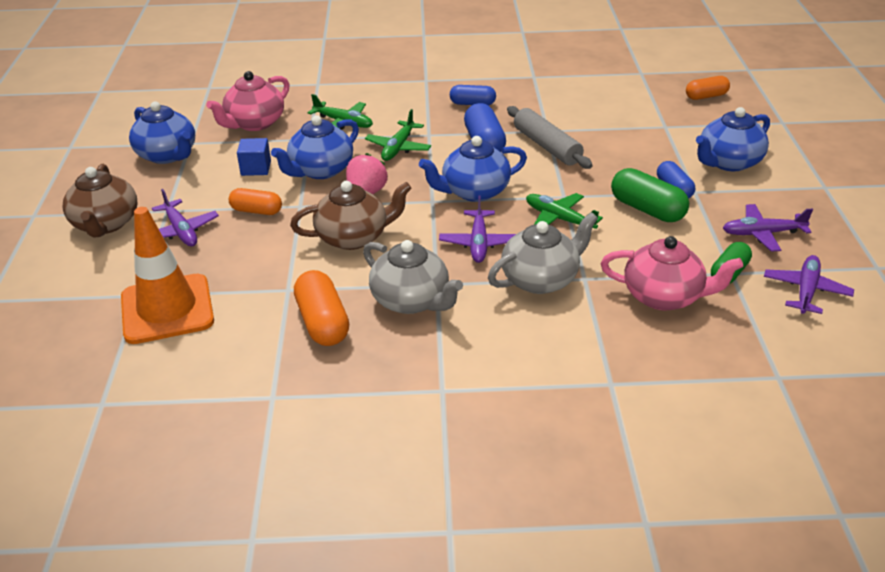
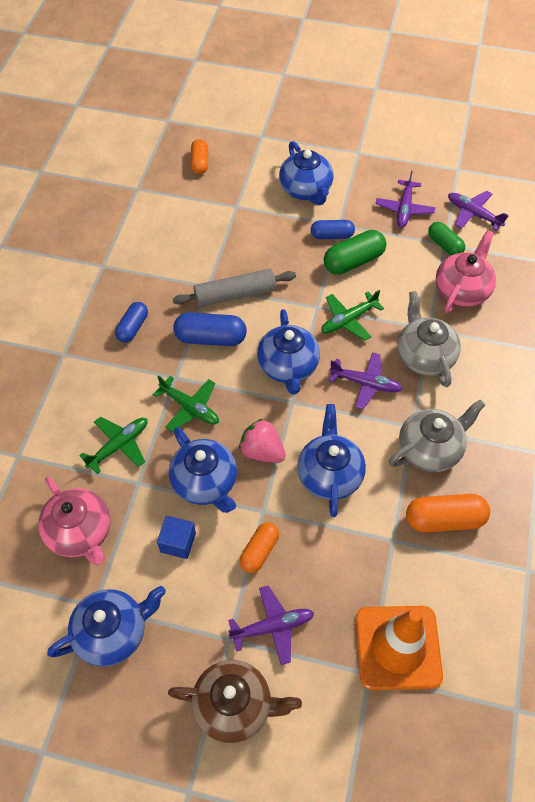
camera: 75 degrees left, 20 degrees up
brown teapot [290,181,412,250] -> blue teapot [297,404,366,517]

